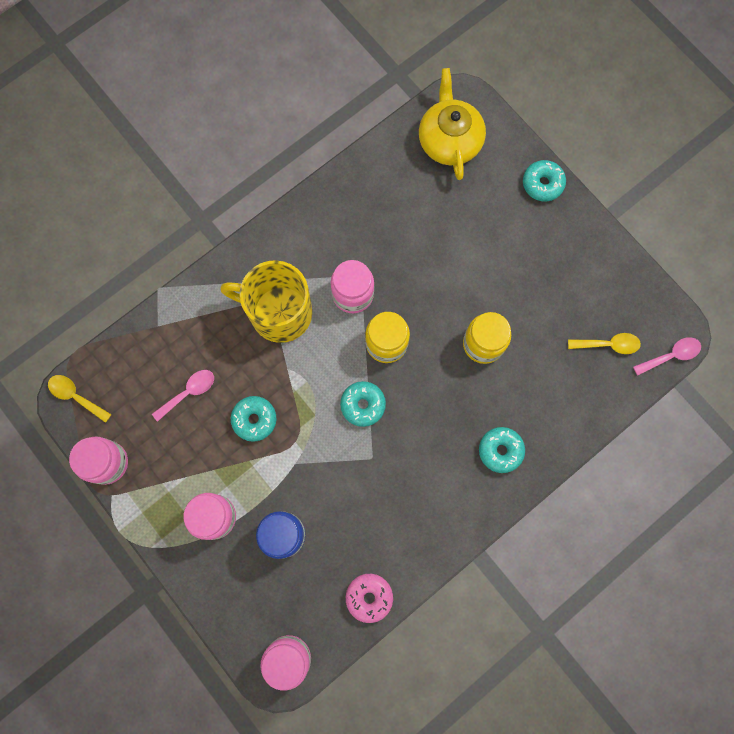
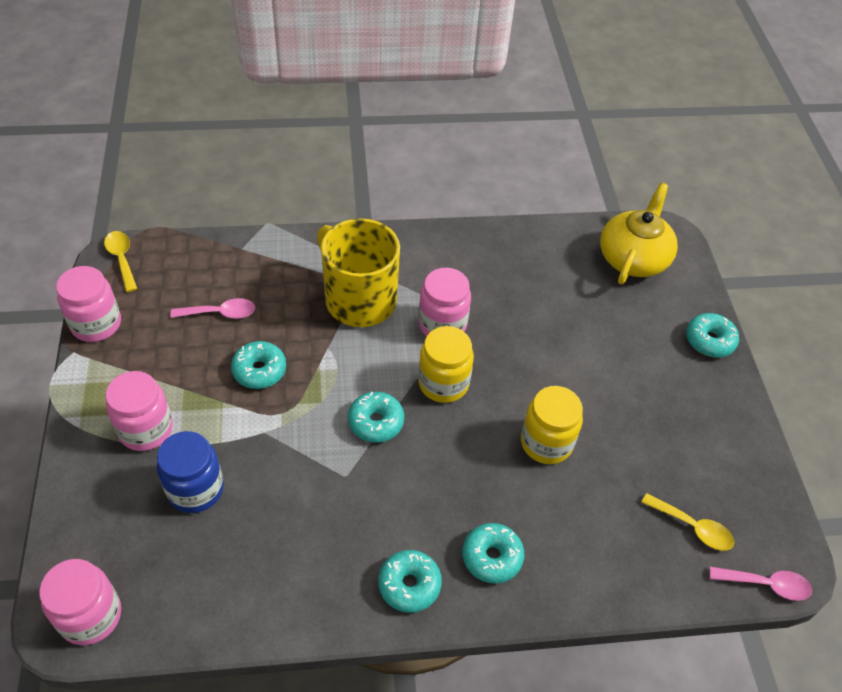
camera: 30 degrees right, 25 degrees down
pink donut [346,574,393,623] -> none
none -> turquoise donut [378,550,442,613]

